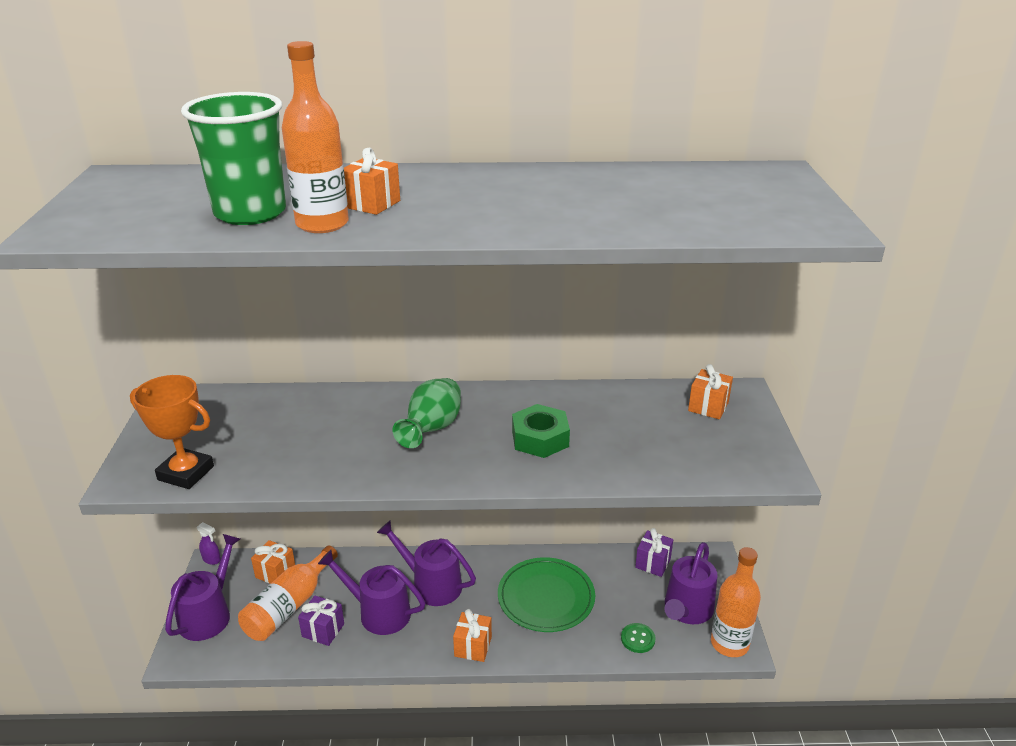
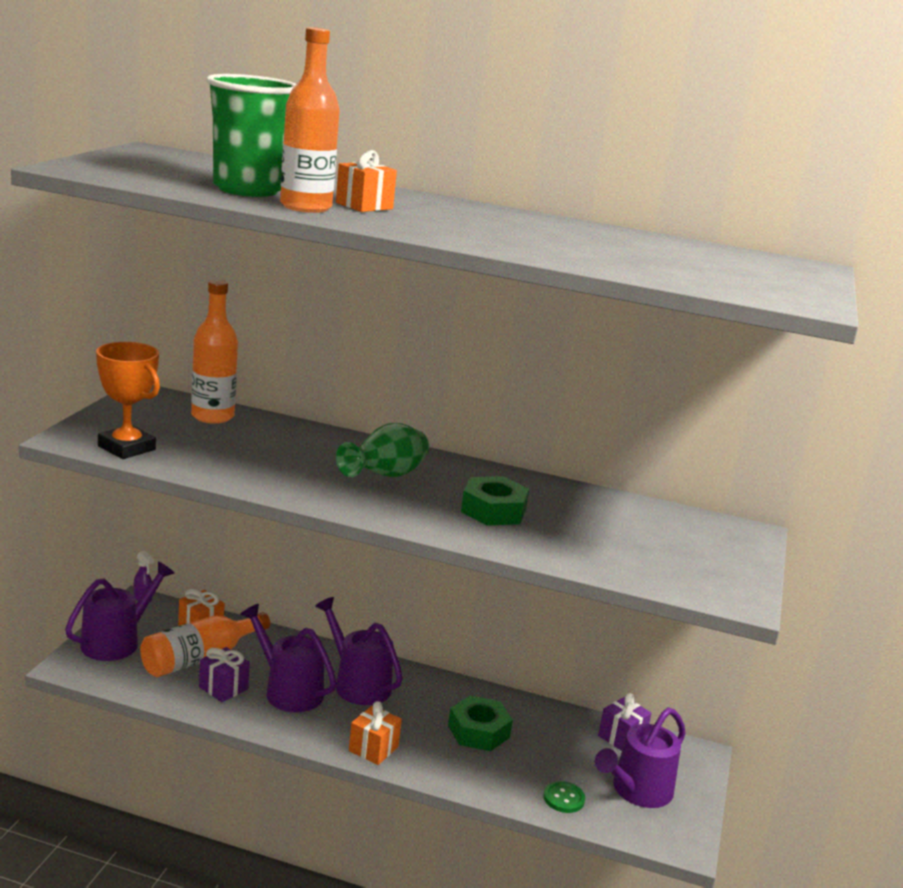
camera: 15 degrees right, 10 degrees down
green plate [498,557,595,632] -> green nut [448,696,513,751]
orange gift [688,364,733,419] -> none
orange bottle [711,547,761,657] -> orange bottle moved to [191,280,238,424]

